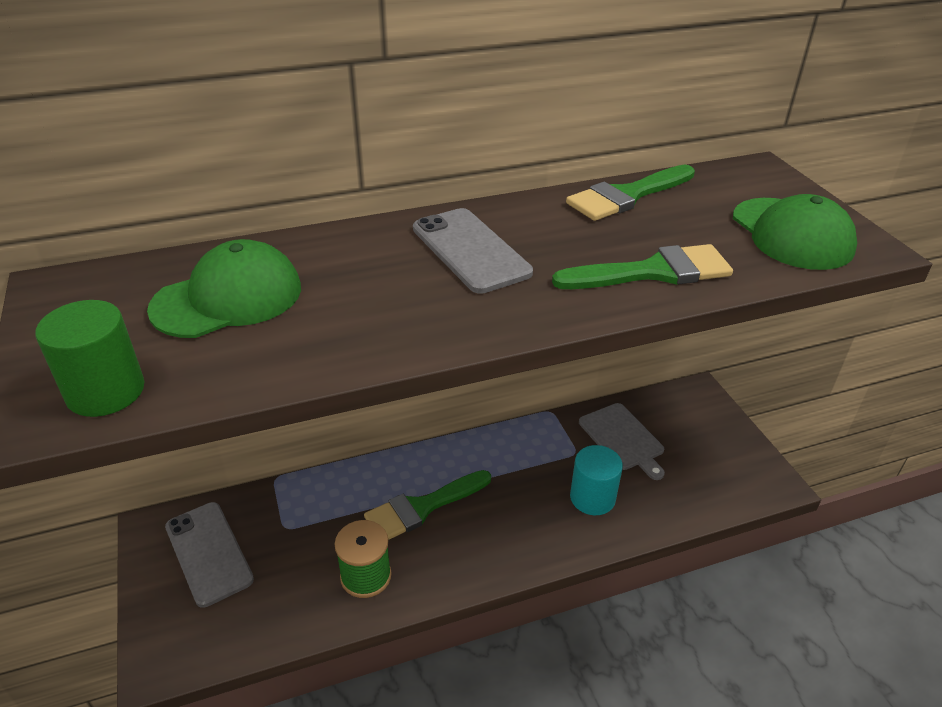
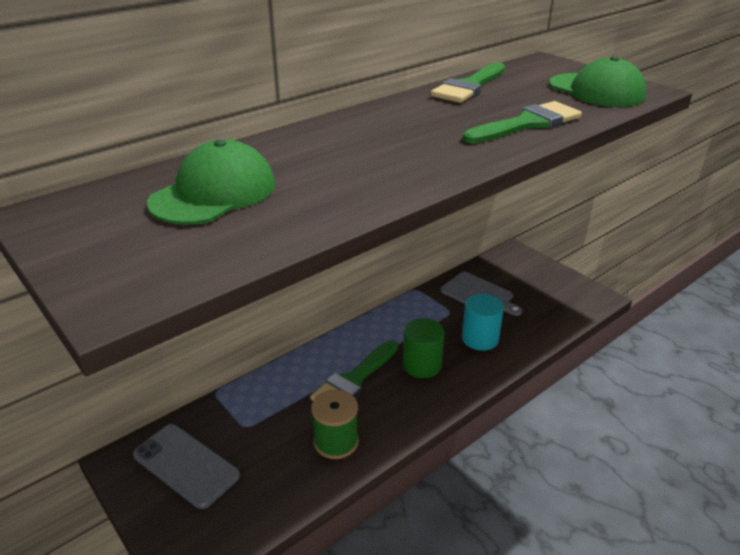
camera: 20 degrees left, 5 degrees down
green cylinder [35,300,144,417] -> green cylinder moved to [403,318,444,378]
grey phone [413,208,533,294] -> none

